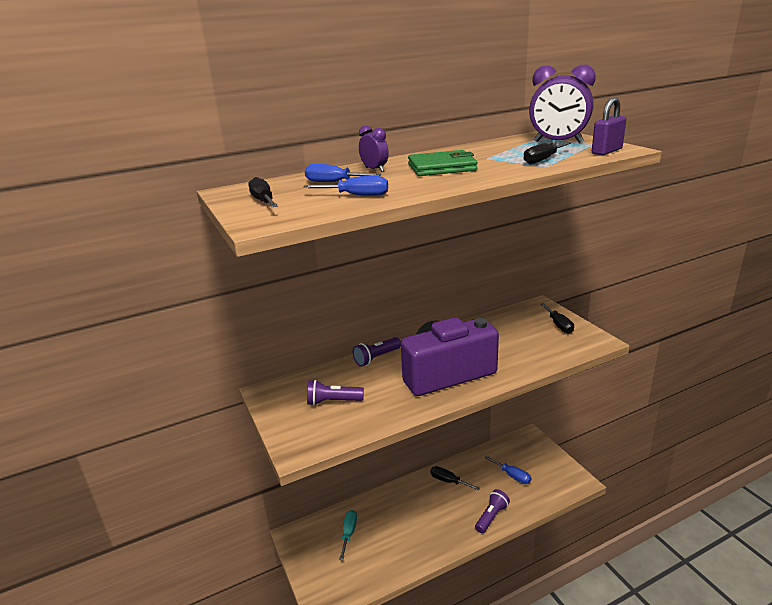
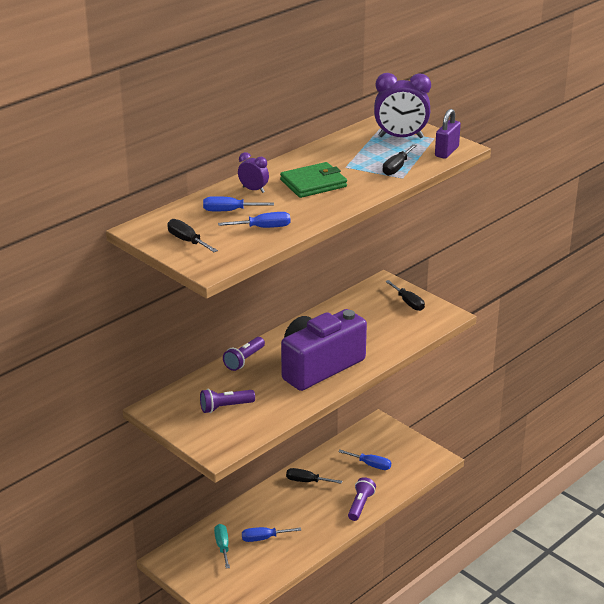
camera: 20 degrees left, 5 degrees up
none -> blue screwdriver [242,527,301,542]

